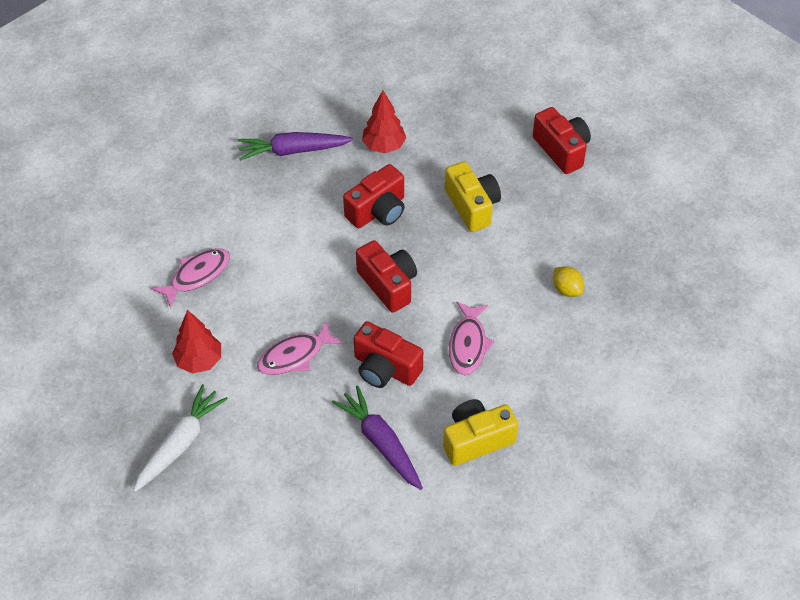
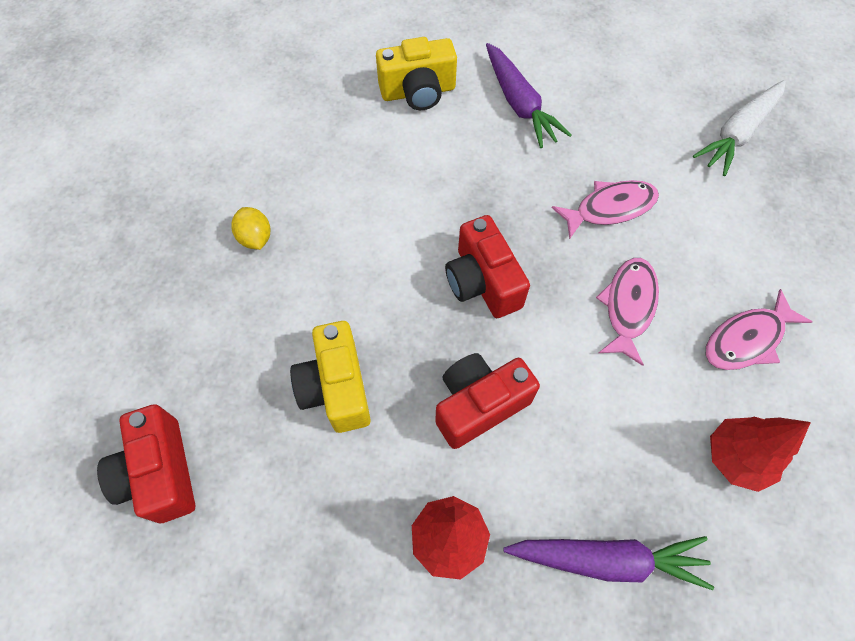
camera: 170 degrees left, 10 degrees up
red tree [172,310,221,374] -> red tree moved to [710,416,811,492]
red camera [353,321,423,388] -> none
pink fish [449,302,495,375] -> pink fish moved to [596,258,659,366]

